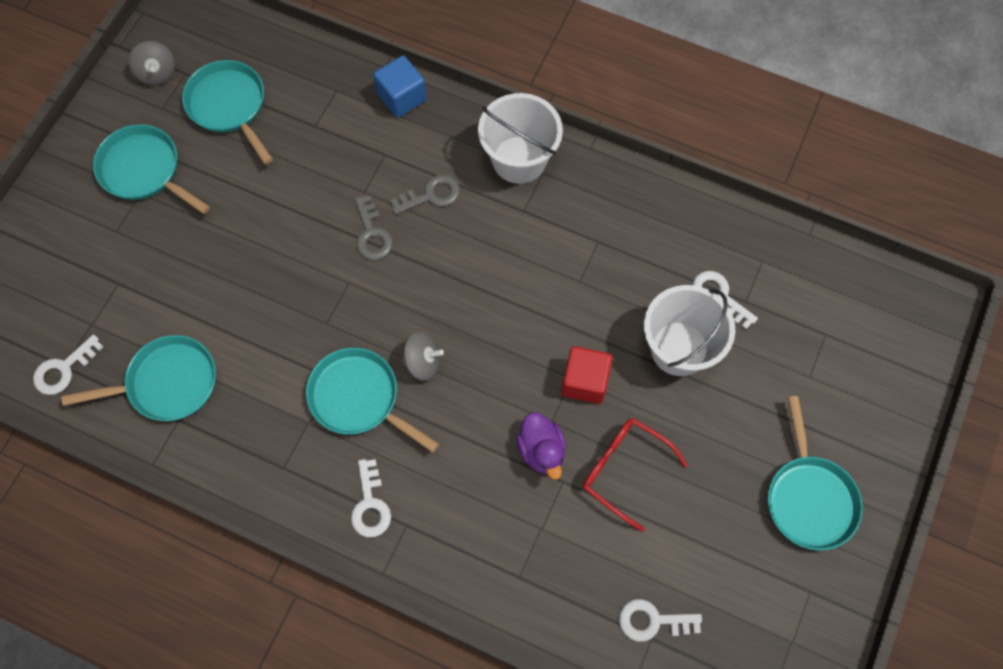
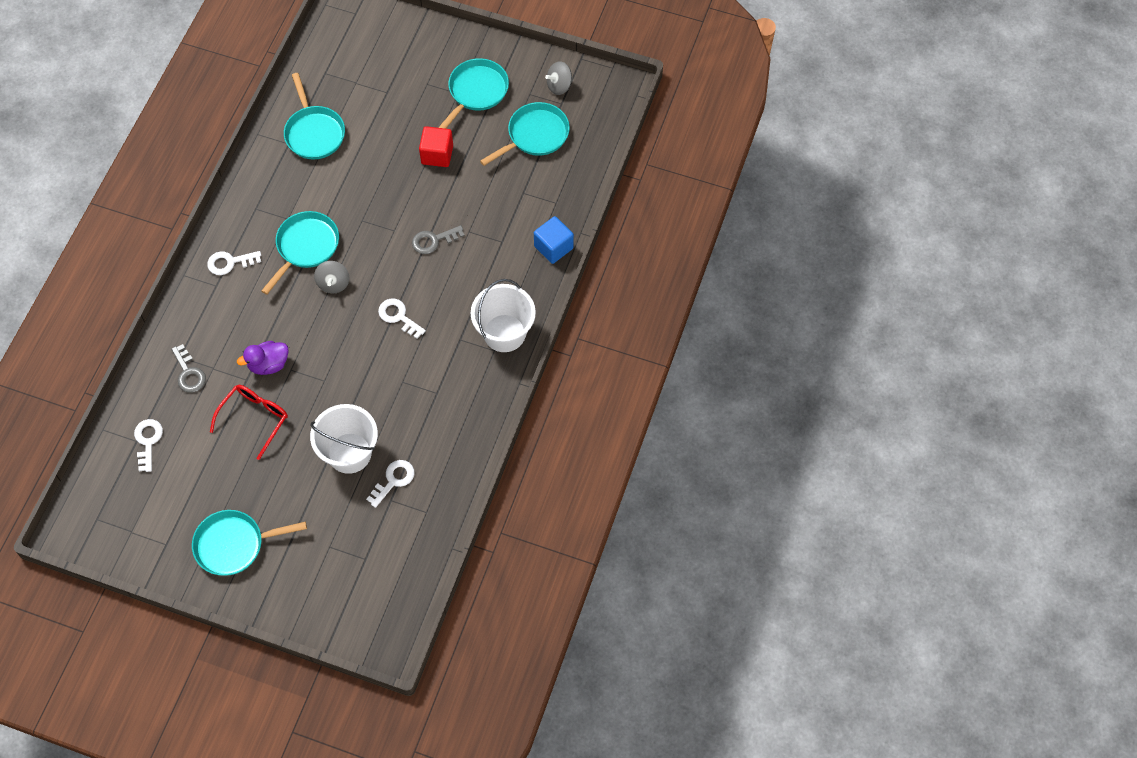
camera: 85 degrees right, 5 degrees down
white key [33,335,103,395] -> white key moved to [378,298,426,339]
grey key [390,175,460,215] -> grey key moved to [171,344,206,393]
red cube [561,346,613,404] -> red cube moved to [419,126,453,167]

